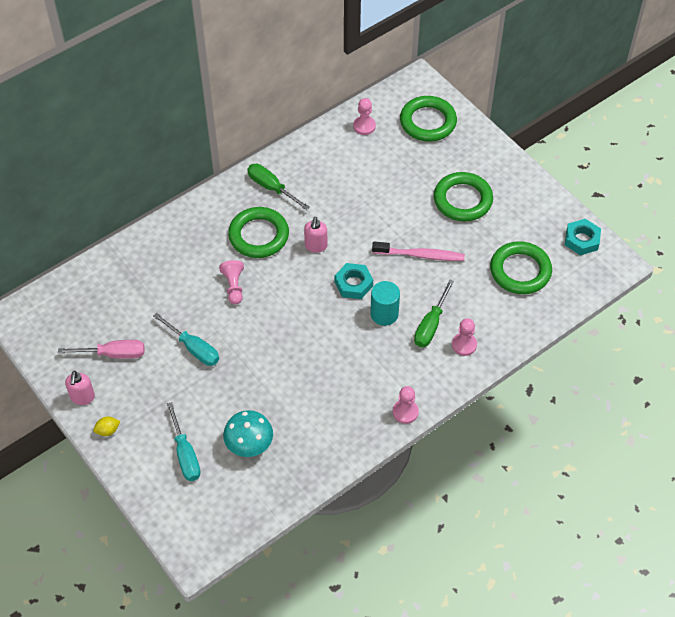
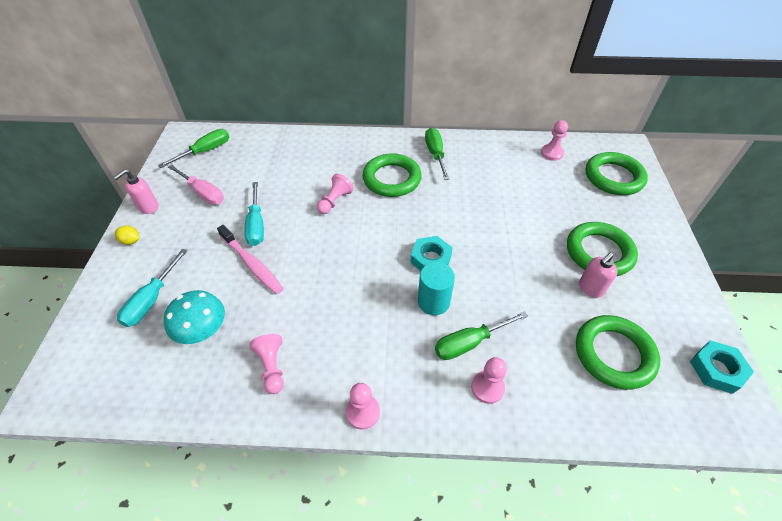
camera: 40 degrees right, 5 degrees down
pink soap dispenser [304,217,327,253] -> pink soap dispenser moved to [579,252,618,298]
pink toothbrush [372,242,465,261] -> pink toothbrush moved to [217,225,284,294]
none -> green screwdriver [158,129,229,168]
none -> pink pawn [249,334,284,394]

